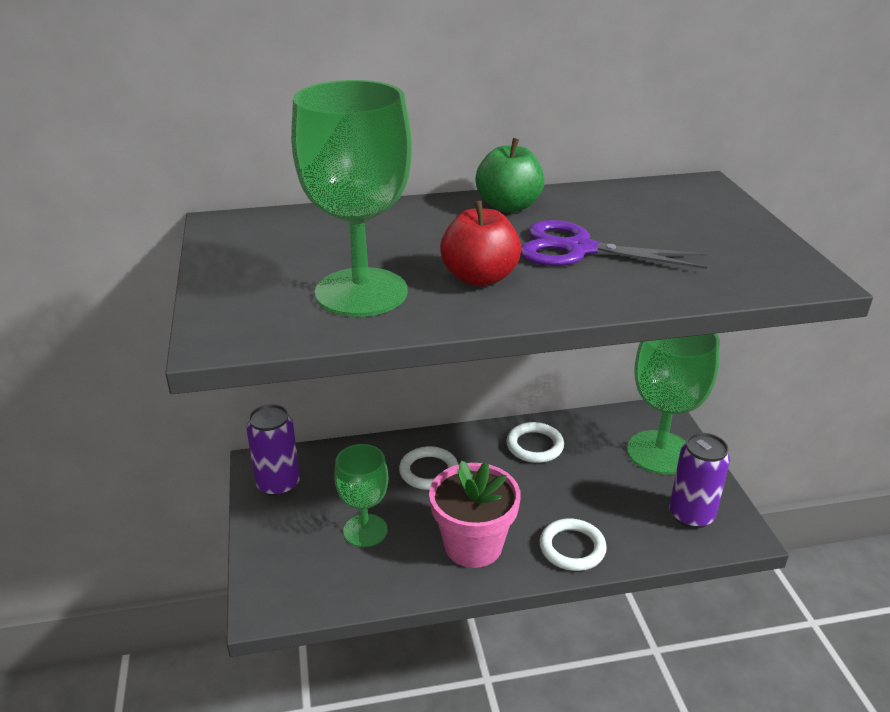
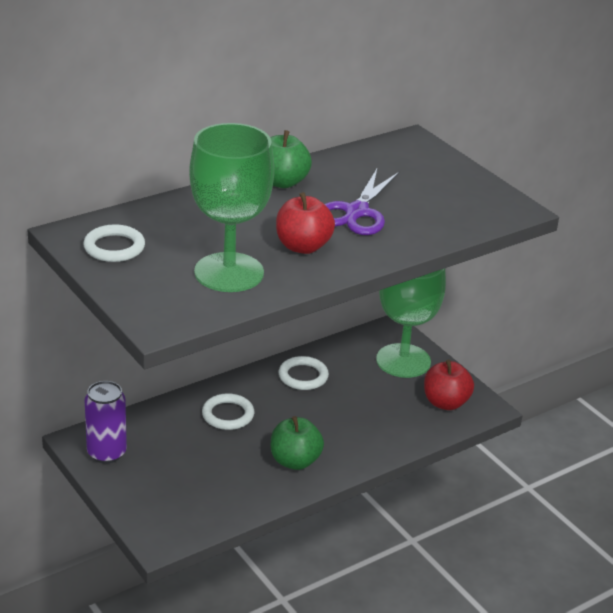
camera: 25 degrees left, 0 degrees up
green goblet [334,444,388,547] -> none
pink flower pot [429,460,521,568] -> green apple [271,416,324,470]
purple scissors [521,220,707,269] -> purple scissors turned 60 degrees counterclockwise [325,169,400,235]
white ring [540,518,607,571] -> white ring moved to [83,224,145,262]
purple can [670,433,730,529] -> red apple [424,360,474,410]

